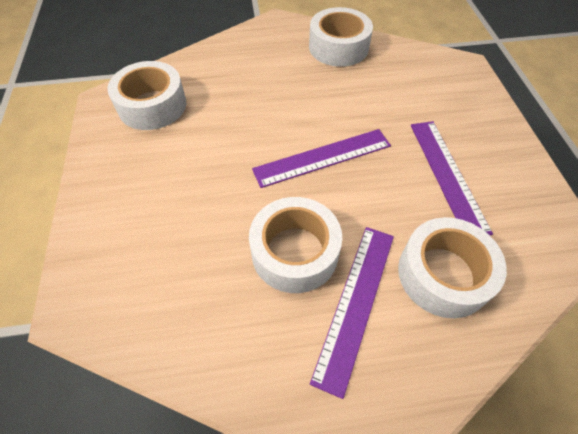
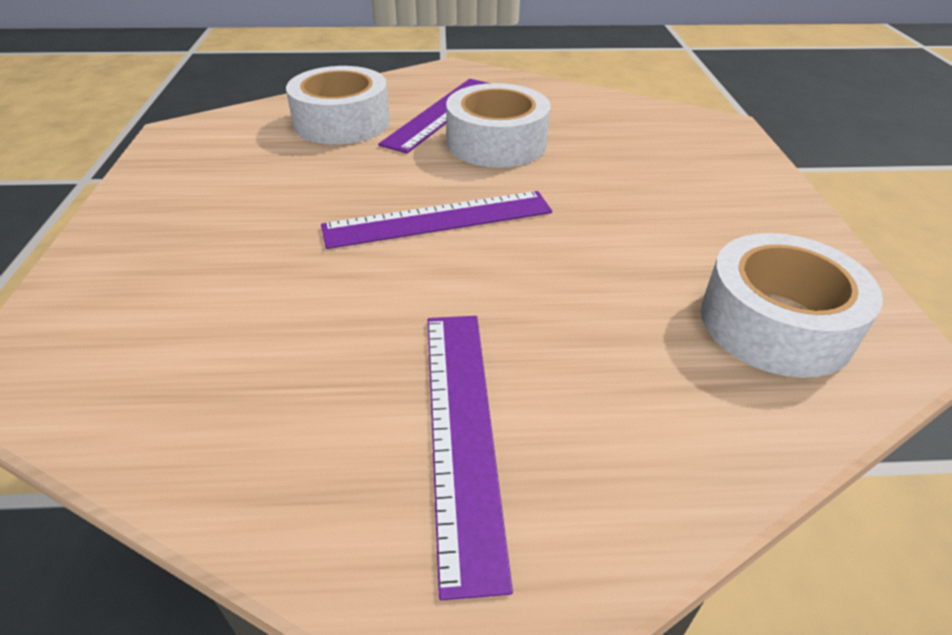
camera: 175 degrees left, 15 degrees down
white tape [309,7,373,67] -> none
purple ruler [411,121,493,235] -> purple ruler moved to [428,316,513,600]

